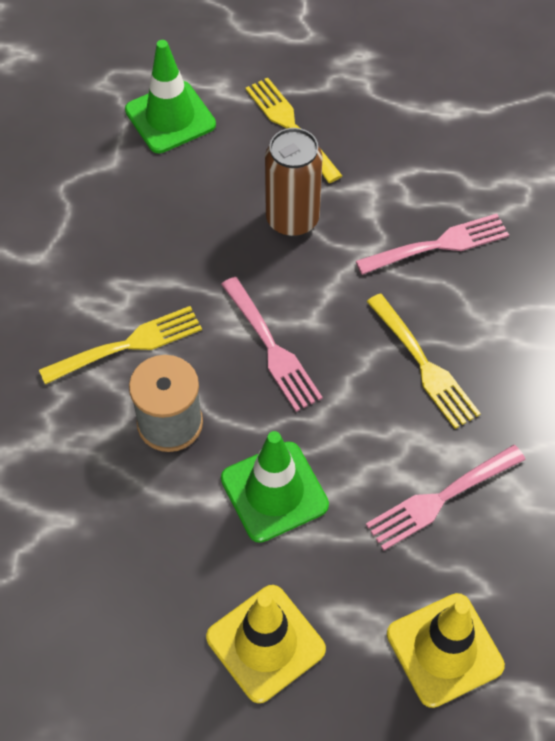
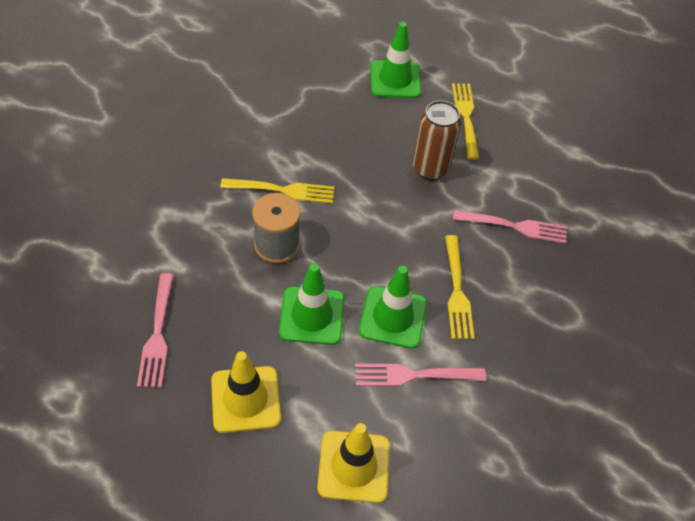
camera: 25 degrees right, 5 degrees down
pink fork [221,277,323,412] -> pink fork moved to [137,273,174,388]
none -> green traffic cone [359,266,427,349]

